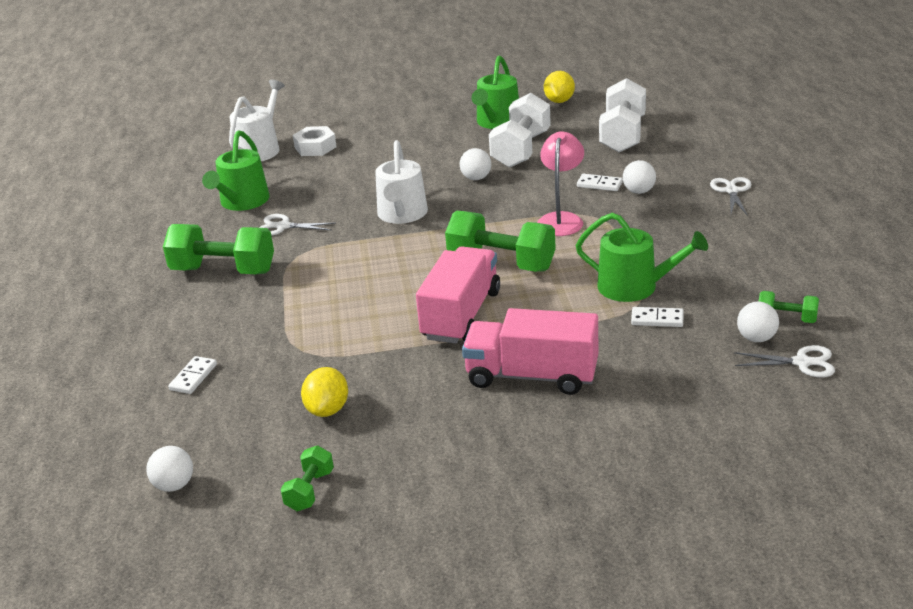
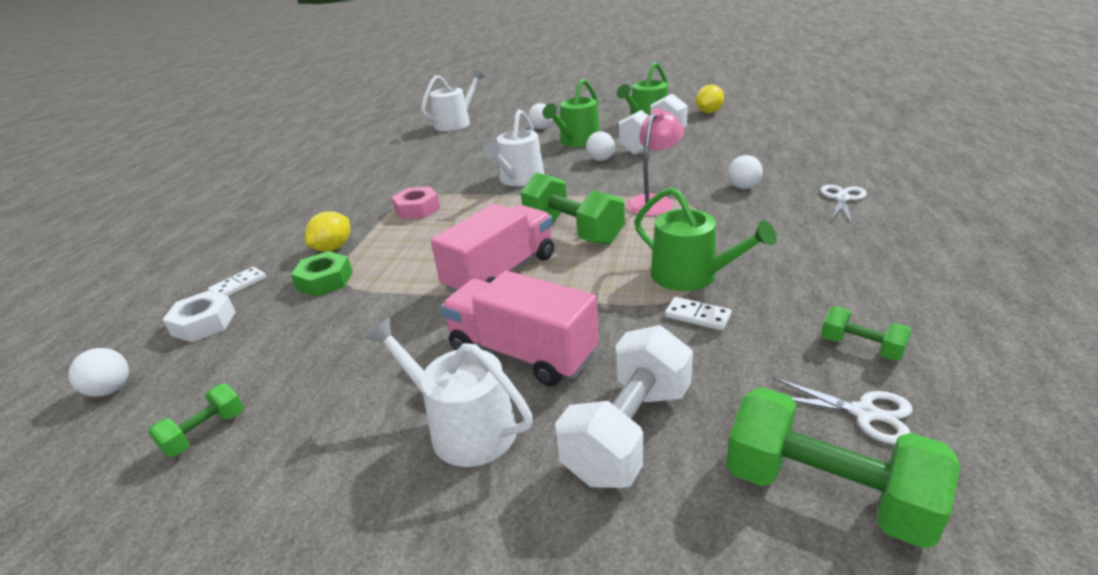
camera: 20 degrees right, 0 degrees up
green dumbbell [163,224,274,274] -> green dumbbell moved to [726,387,960,549]
green watering can [202,130,270,211] -> green watering can moved to [542,79,600,147]
white scissors [259,214,335,236] -> none
white nut [293,126,337,156] -> white nut moved to [162,291,235,342]
yellow lemon [301,367,348,417] -> yellow lemon moved to [305,211,350,252]
white domino [577,174,623,191] -> none
white dumbbell [599,78,646,152] -> white dumbbell moved to [555,325,693,488]
white ball [737,302,779,342] -> white ball moved to [528,103,553,129]
none -> green nut [291,251,353,297]
none -> white watering can [366,318,533,467]
none -> pink nut [392,187,440,220]

